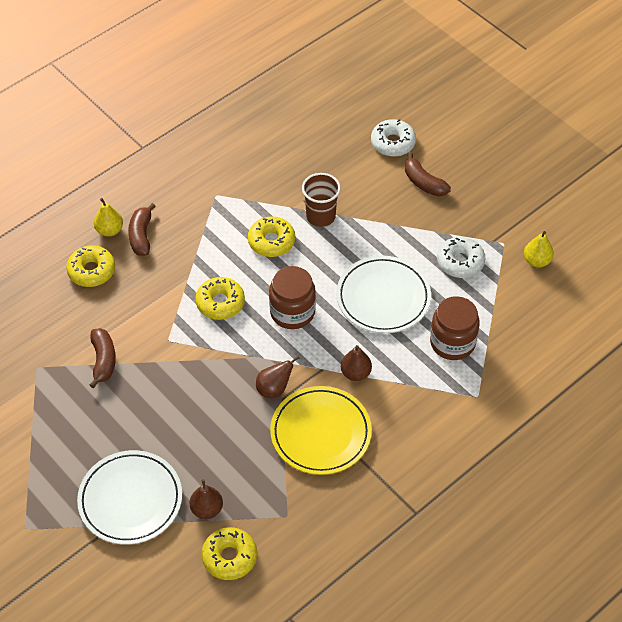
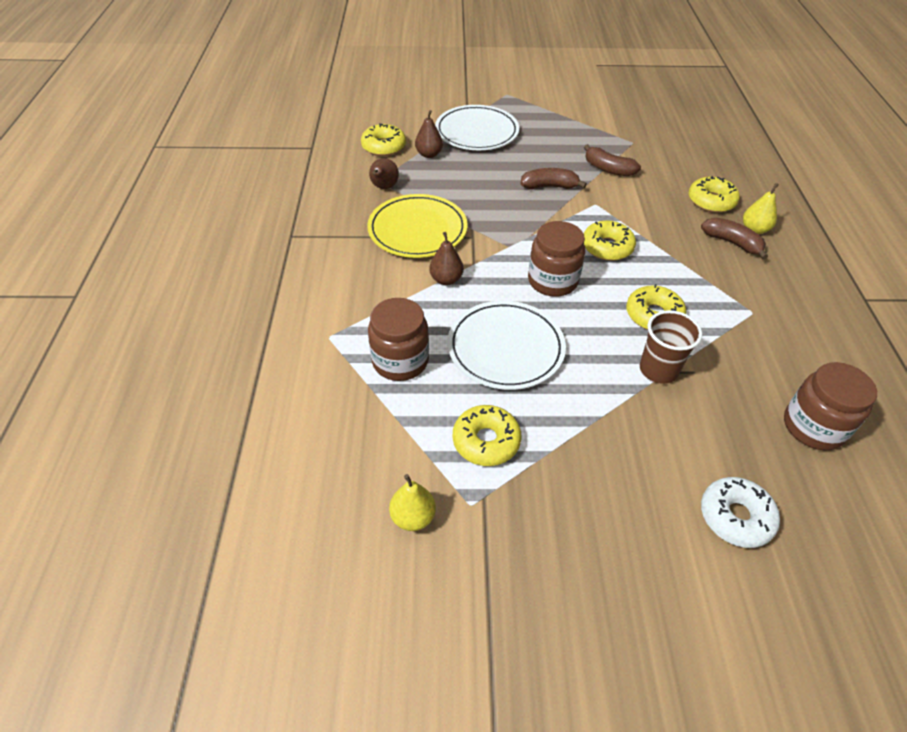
camera: 130 degrees right, 5 degrees down
brown pear [256,356,300,398] -> brown pear moved to [369,158,399,189]
brown banana [405,152,451,196] -> brown banana moved to [521,168,587,189]
white donut [437,237,485,278] -> yellow donut [453,405,521,466]
none -> brown jar [784,362,877,451]

